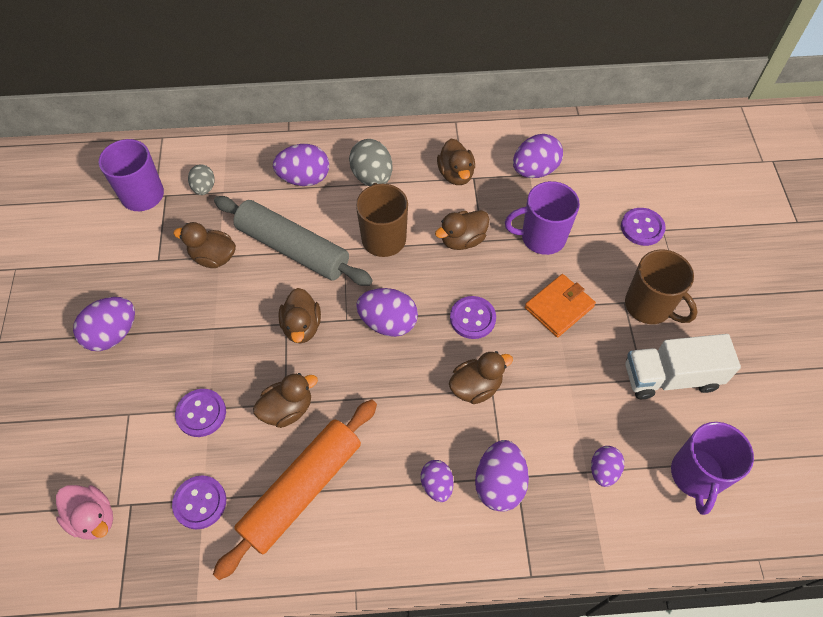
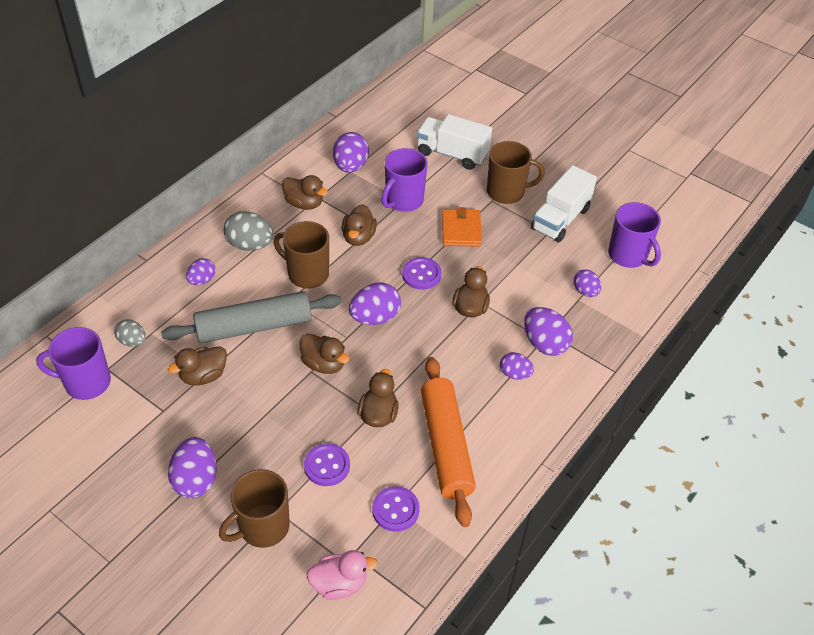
camera: 50 degrees left, 10 degrees down
purple egg [273,144,329,186] -> purple egg [186,258,216,285], size x0.62
purple button [621,208,666,246] -> white truck [416,114,492,170]
none -> brown mug [219,469,290,548]

